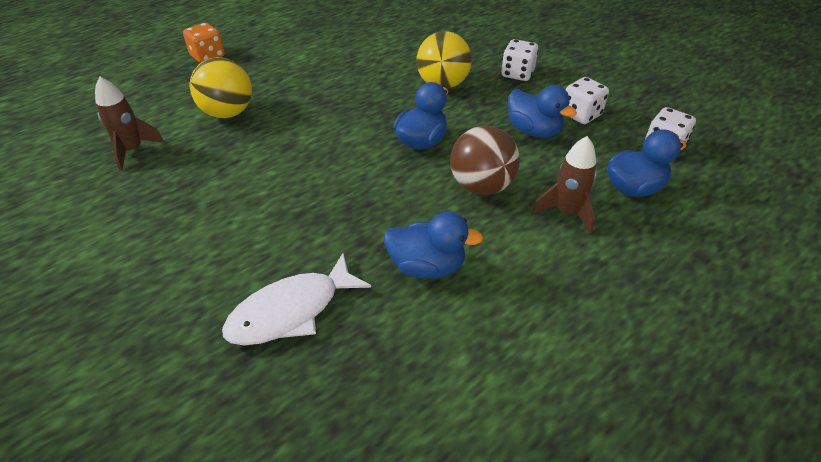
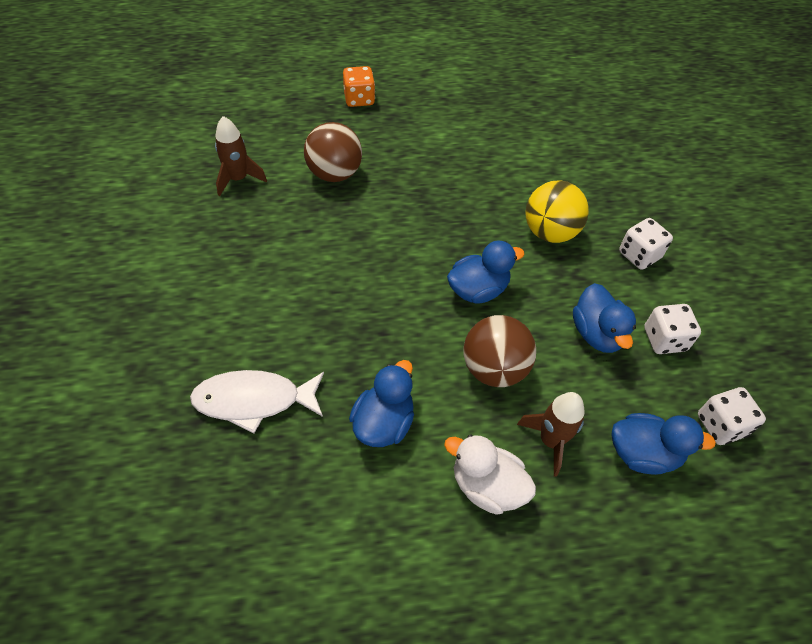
camera: 30 degrees right, 10 degrees up
yellow ball [189,57,252,118] -> brown ball [304,122,362,182]
blue duck [383,212,484,279] -> blue duck turned 105 degrees counterclockwise [349,360,414,447]
none -> white duck [444,434,536,515]

